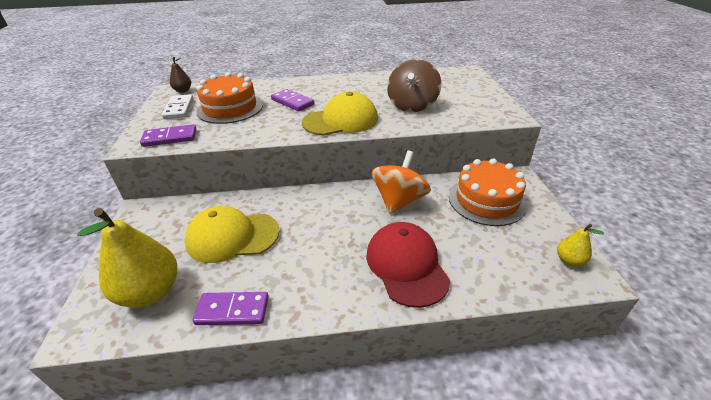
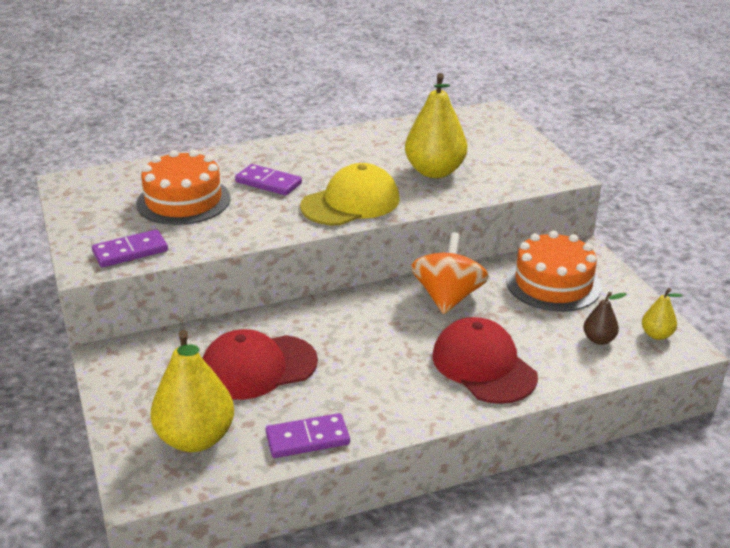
camera: 15 degrees left, 5 degrees down
white domino [162,94,193,119] -> none
brown pear [170,57,191,93] -> brown pear moved to [583,292,627,345]
yellow cap [184,206,280,263] -> red cap [202,329,318,400]
brown spinning top [387,59,441,112] -> yellow pear [405,73,467,178]

